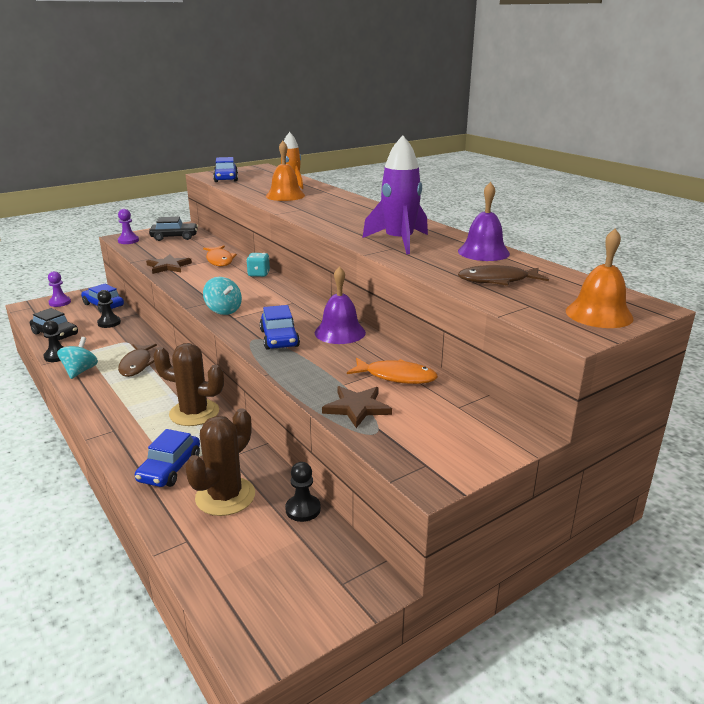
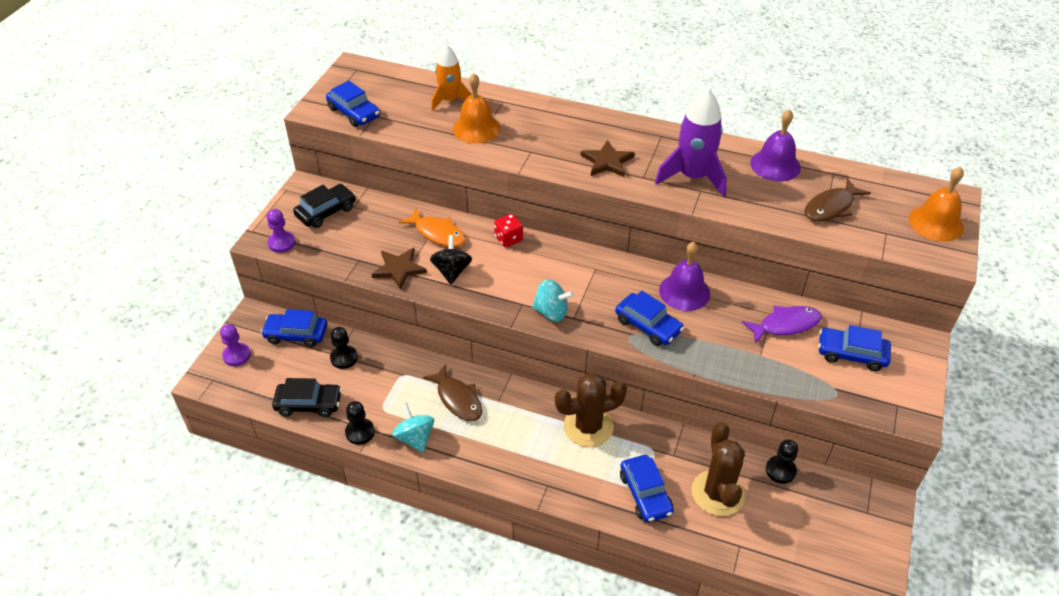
camera: 35 degrees left, 20 degrees up
turquoise dice [246,253,270,277] -> red dice [494,214,523,247]
brown star [322,386,392,428] -> brown star moved to [581,140,635,177]
orange fish [347,358,438,384] -> purple fish [742,306,822,344]
none -> black spinning top [430,235,472,284]
none -> blue car [818,325,891,371]

